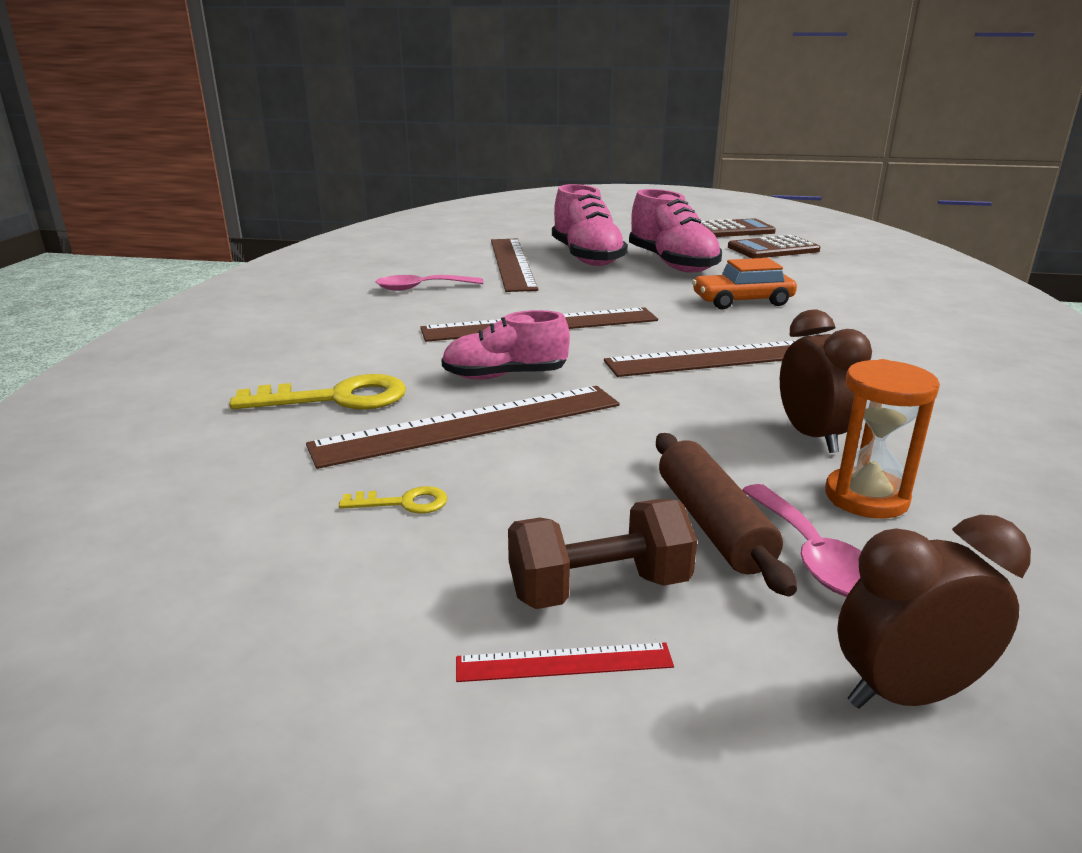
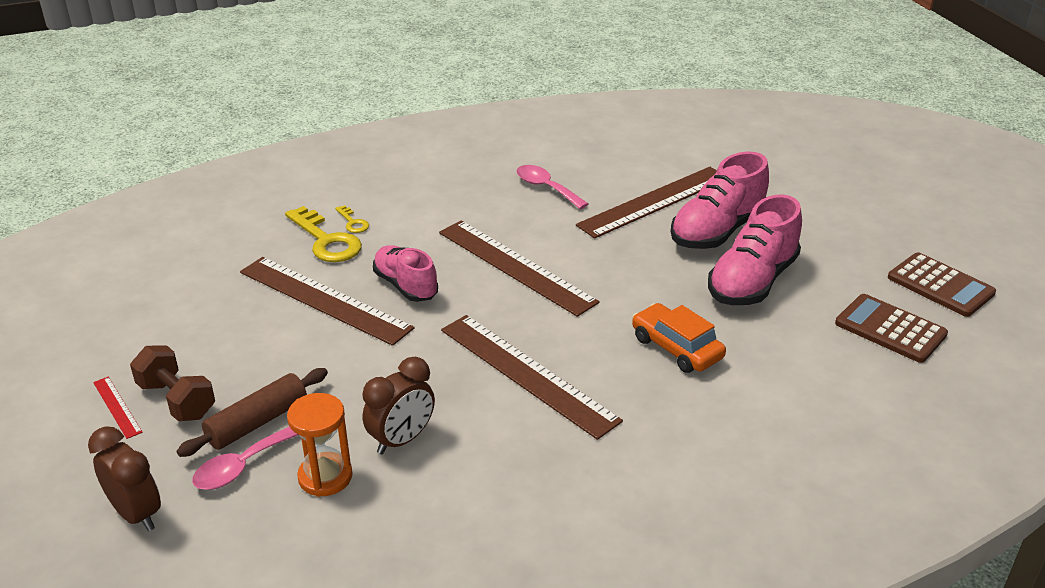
camera: 60 degrees right, 10 degrees up
yellow key [339,486,448,513] -> yellow key moved to [335,205,369,233]

